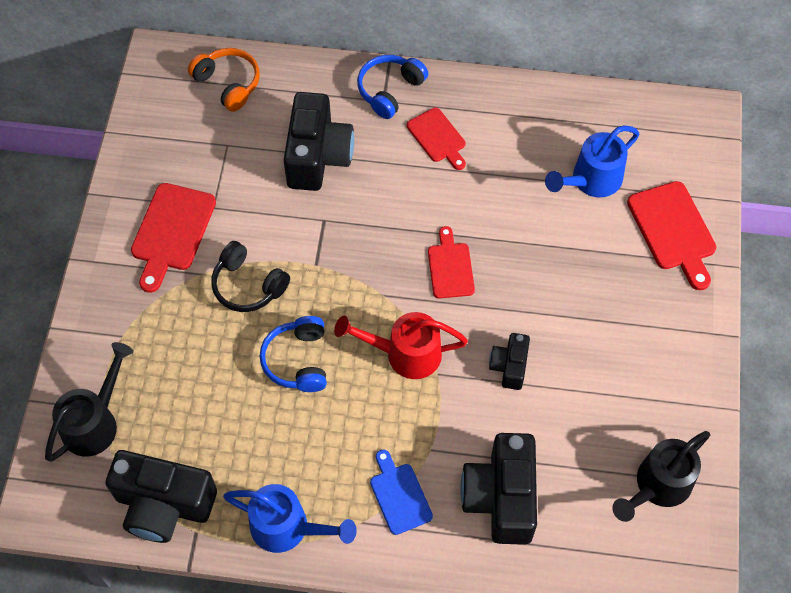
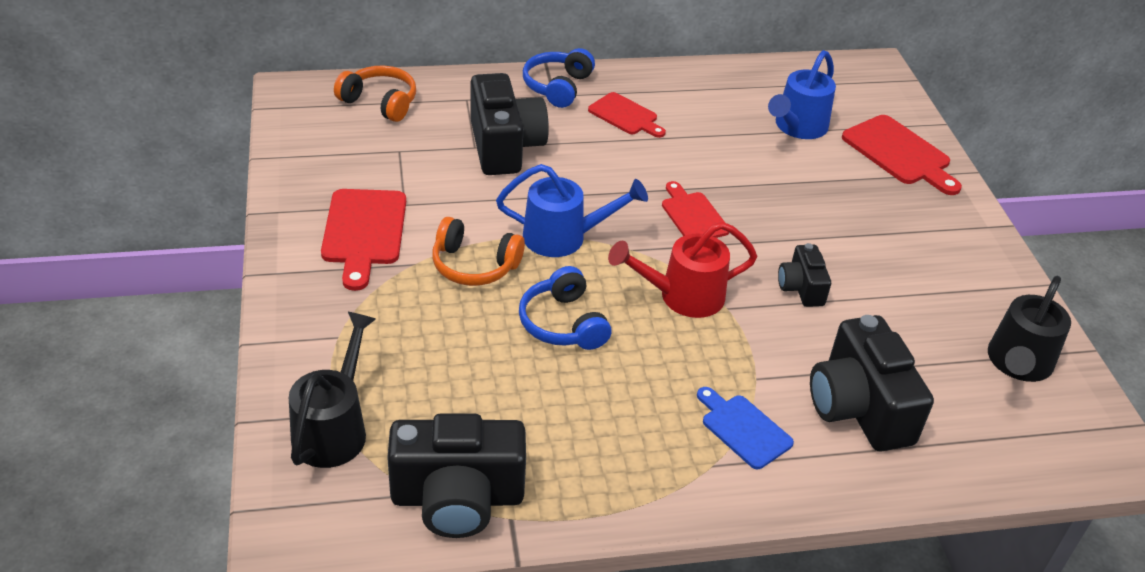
camera: 20 degrees left, 20 degrees down
black headphones [211,241,290,312] -> orange headphones [432,217,525,286]
blue watering can [223,484,357,553] -> blue watering can moved to [496,164,648,257]

